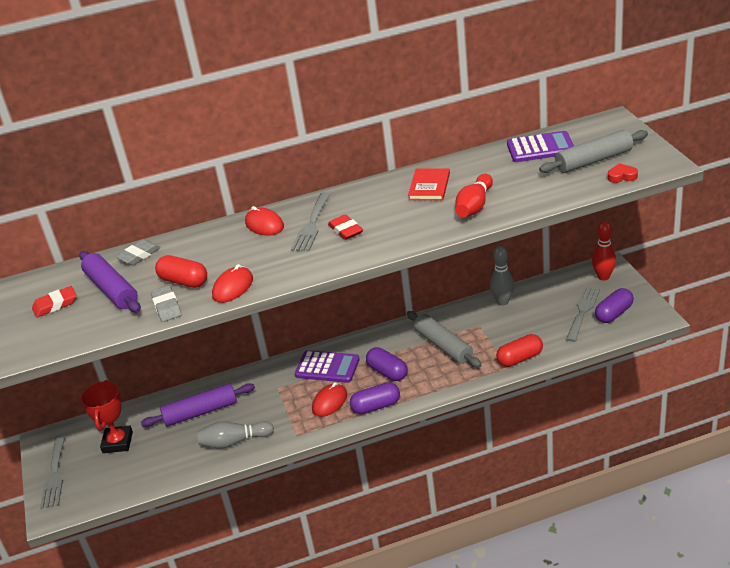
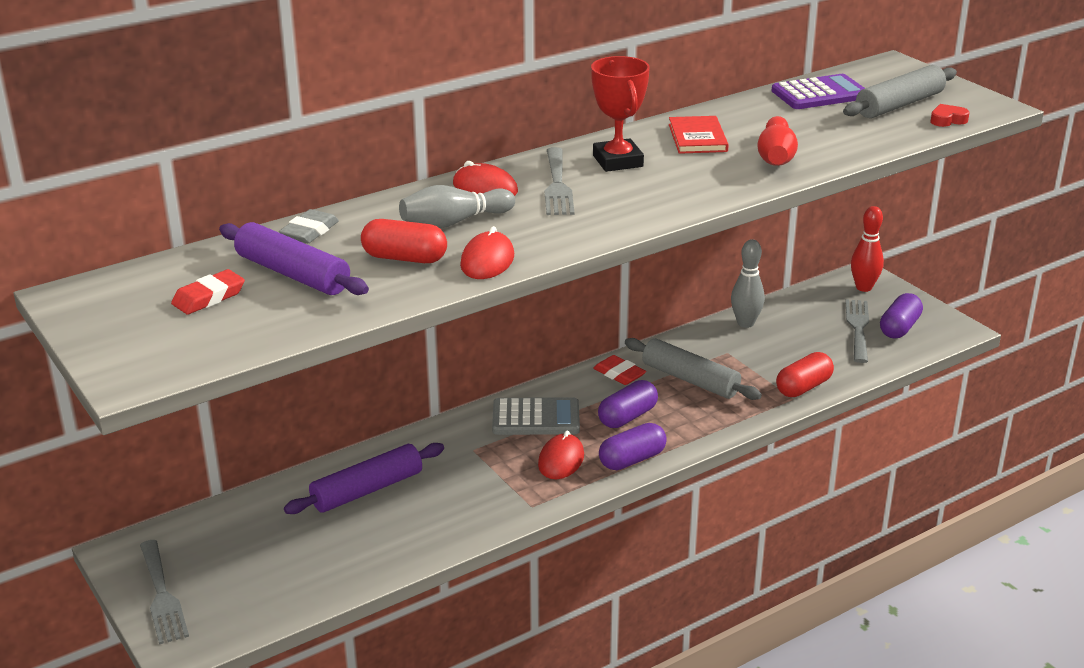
camera: 20 degrees left, 5 degrees down
red trophy [80,380,133,453] -> red trophy moved to [591,56,650,172]
grey eraser [151,286,182,322] -> none
grey bowling pin [197,421,274,449] -> grey bowling pin moved to [399,185,515,228]
purple calculator [295,350,360,383] -> grey calculator [492,397,580,435]
red eraser [328,214,363,240] -> red eraser moved to [593,355,646,385]
purple capsule [366,347,408,381] -> purple capsule turned 75 degrees counterclockwise [598,380,658,428]

